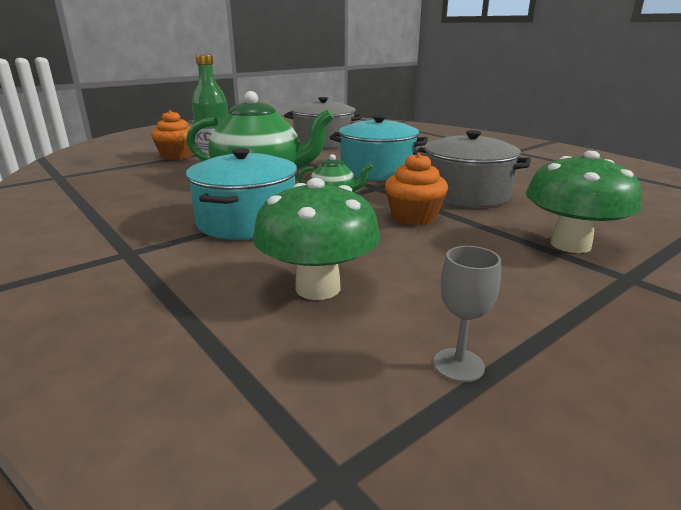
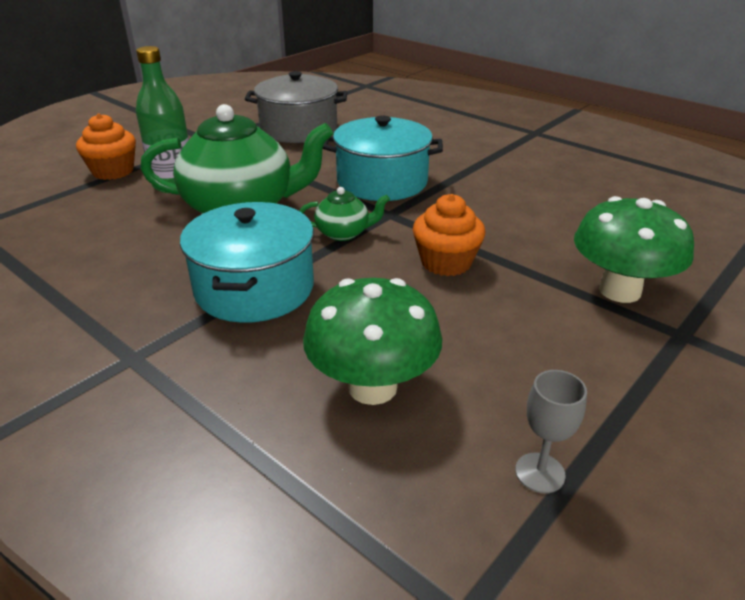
camera: 10 degrees left, 10 degrees up
grey pot [413,130,531,208] -> none

